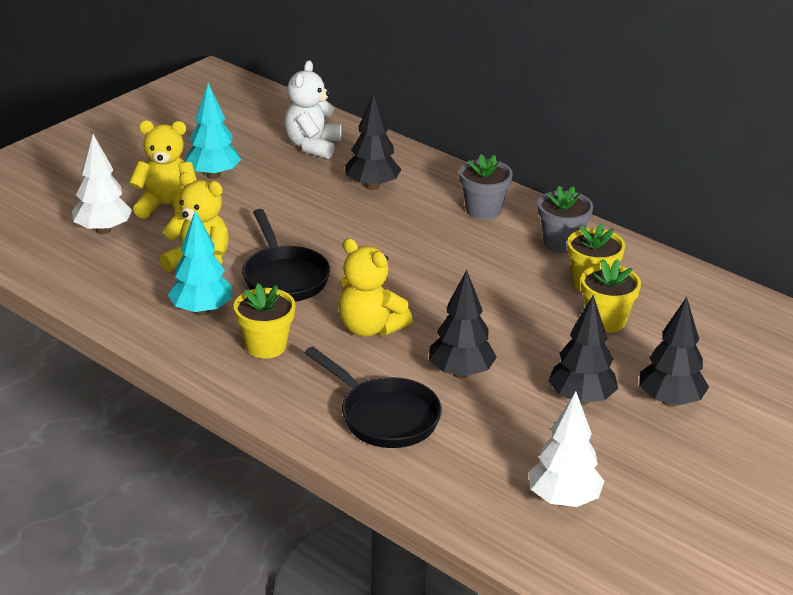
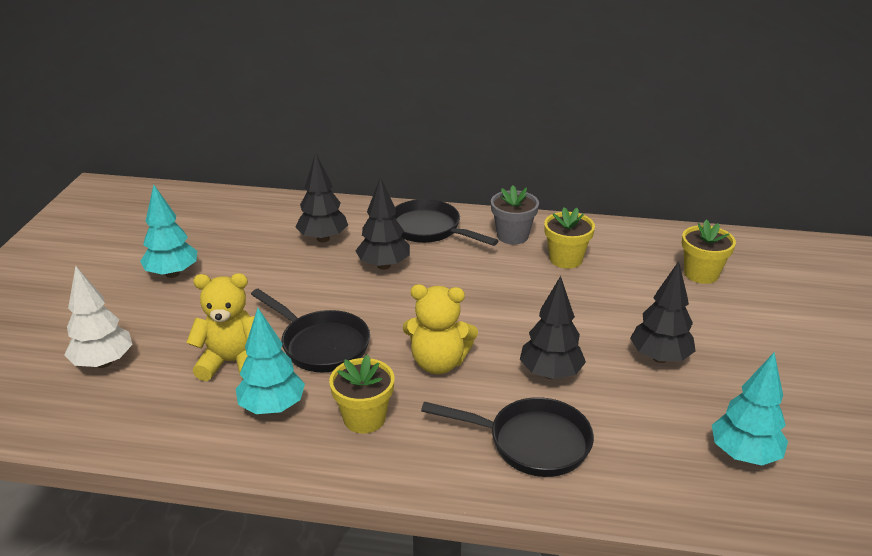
camera: 30 degrees left, 0 degrees up
yellow teddy bear [129,120,197,219] -> none
white teddy bear [284,61,341,159] -> none
grey flower pot [459,154,513,220] -> black pan [394,199,498,246]
white tree [529,391,604,507] -> turquoise tree [712,353,788,465]
yellow flower pot [581,259,641,333] -> yellow flower pot moved to [682,219,736,284]
black tree [639,297,709,407] -> black tree moved to [355,177,410,270]

